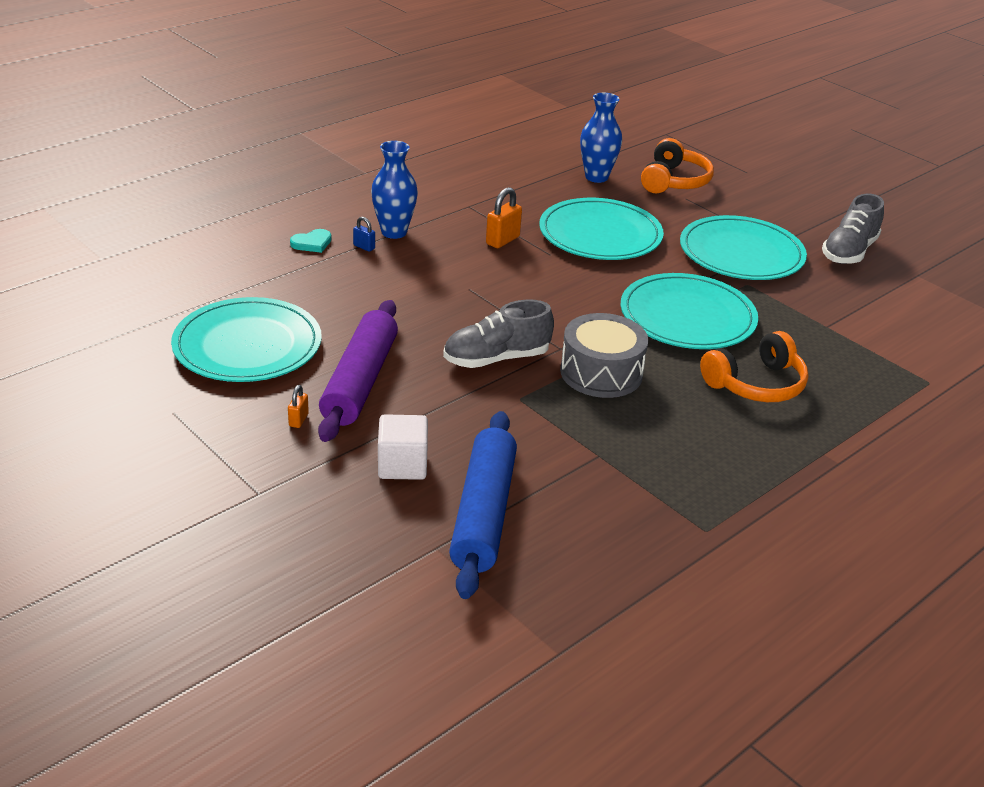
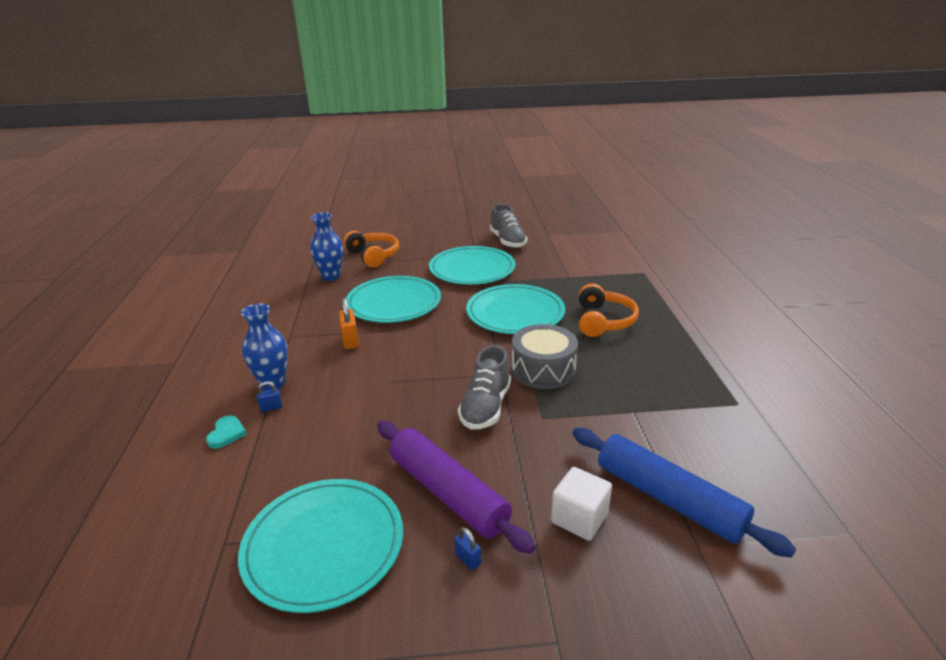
camera: 50 degrees left, 5 degrees down
orange padlock [288,385,309,428] -> blue padlock [454,527,481,570]

